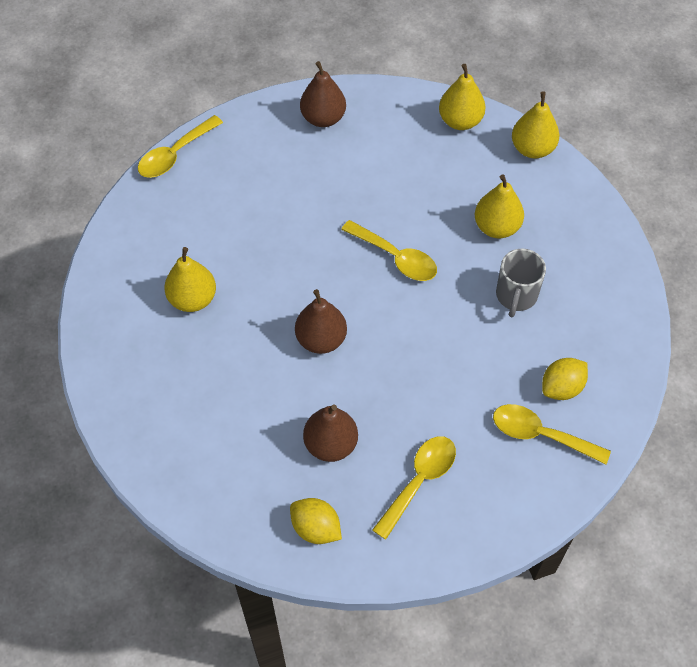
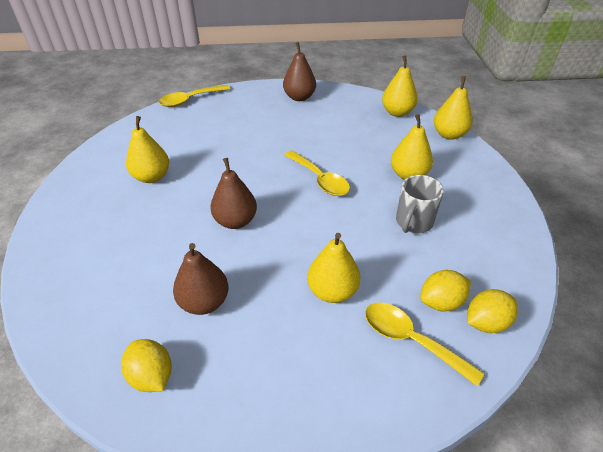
camera: 15 degrees right, 15 degrees down
yellow spoon [372,436,456,540] -> none
none -> yellow pear [307,233,361,303]
none -> yellow lemon [467,289,518,333]

